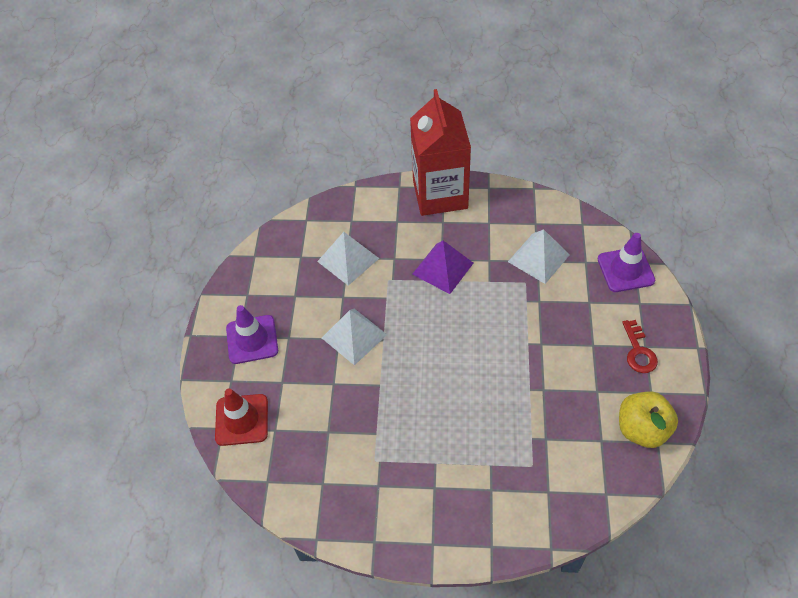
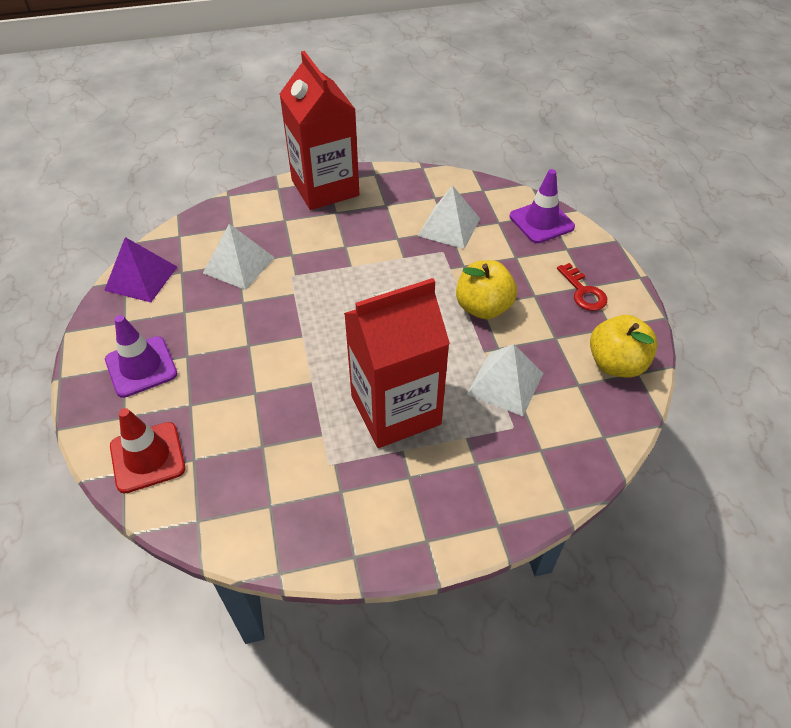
camera: 20 degrees left, 5 degrees down
white pyramid [322,309,387,366] -> white pyramid moved to [467,344,544,416]
purple pyramid [412,240,473,294] -> purple pyramid moved to [104,237,177,302]
none -> red carton [344,278,450,448]
none -> yellow apple [456,260,517,319]

